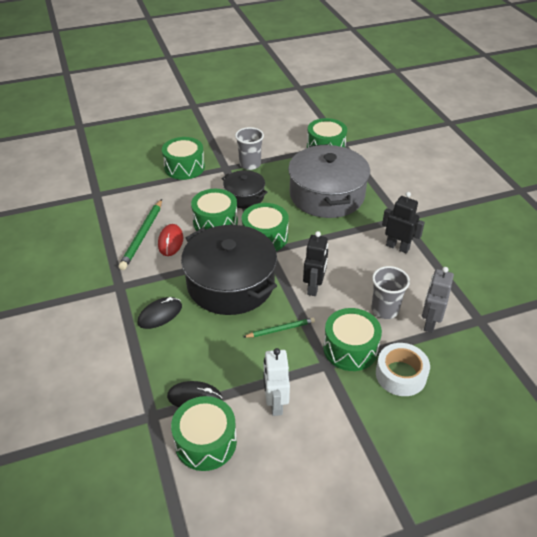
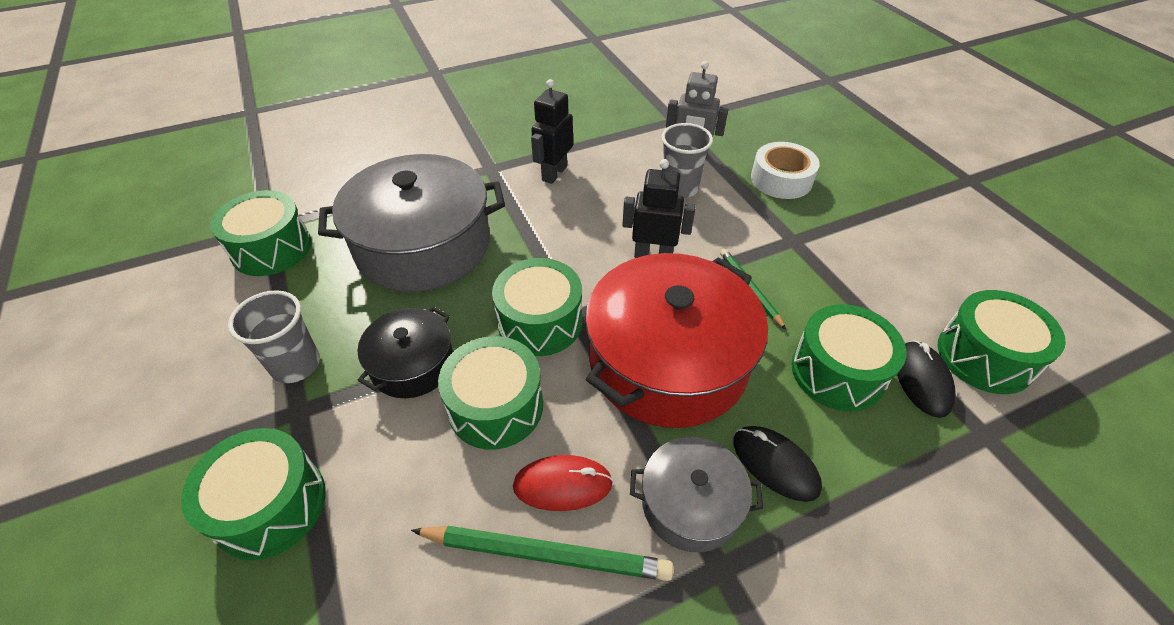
camera: 95 degrees left, 5 degrees up
black pot [181,225,277,315] -> red pot [585,253,768,428]
white robot [263,348,290,416] -> none
green drum [323,308,382,371] -> green drum moved to [791,304,906,412]
none -> grey pot [630,437,763,552]

